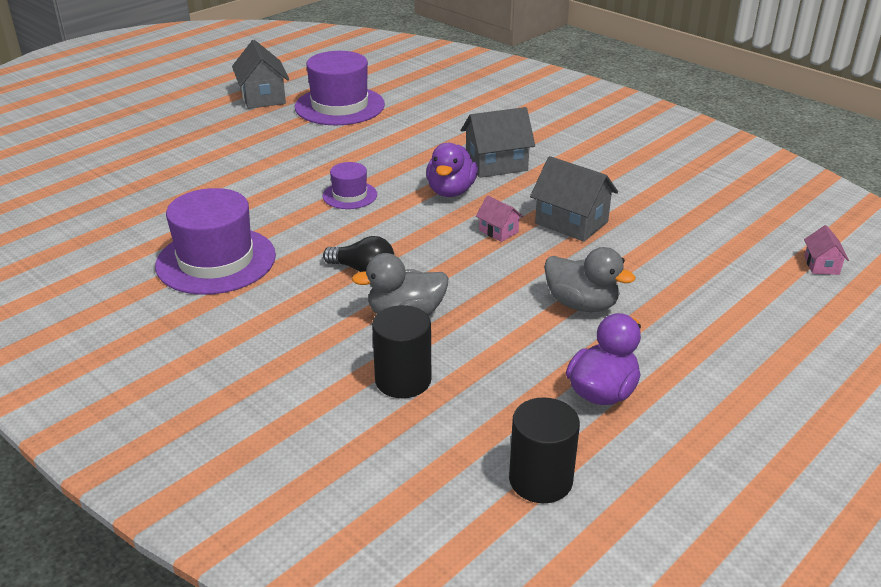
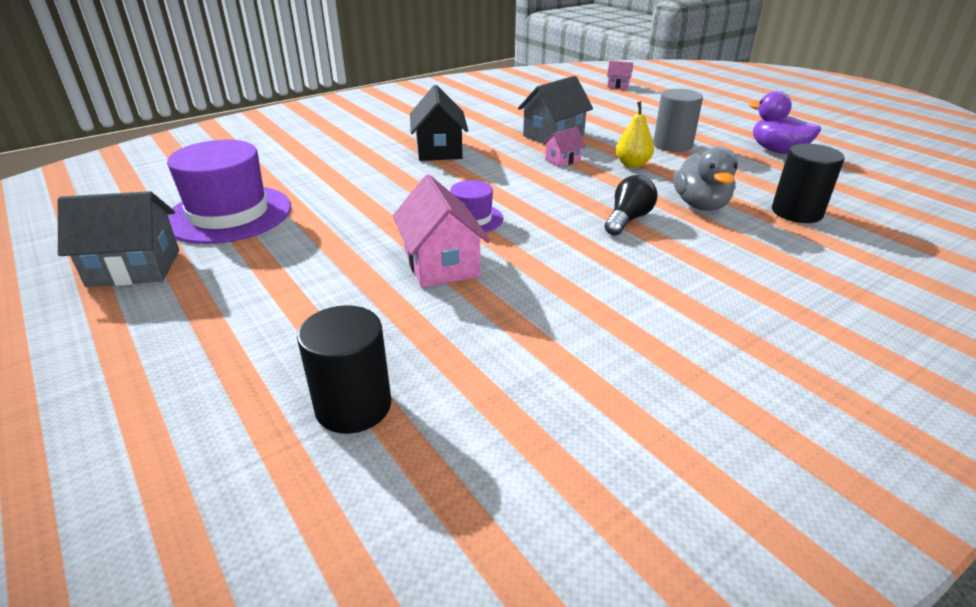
camera: 80 degrees left, 0 degrees up
purple hat [155,188,276,295] -> none
purple duck [426,143,478,197] -> none
grey house [461,107,535,178] -> black house [410,85,468,161]
black cylinder [509,397,580,503] -> black cylinder moved to [297,305,391,434]
grey duck [544,247,636,312] -> grey cylinder [653,89,703,152]
none -> pink house [393,175,490,288]
none -> yellow pear [616,101,654,168]

